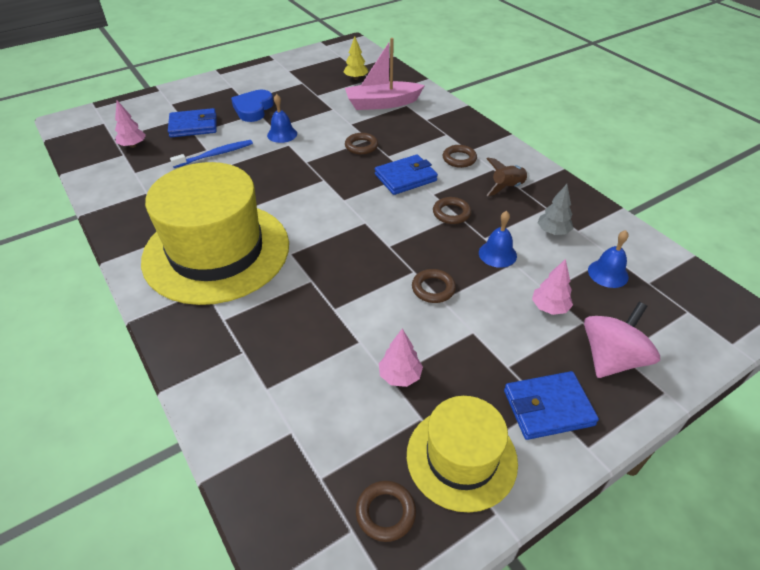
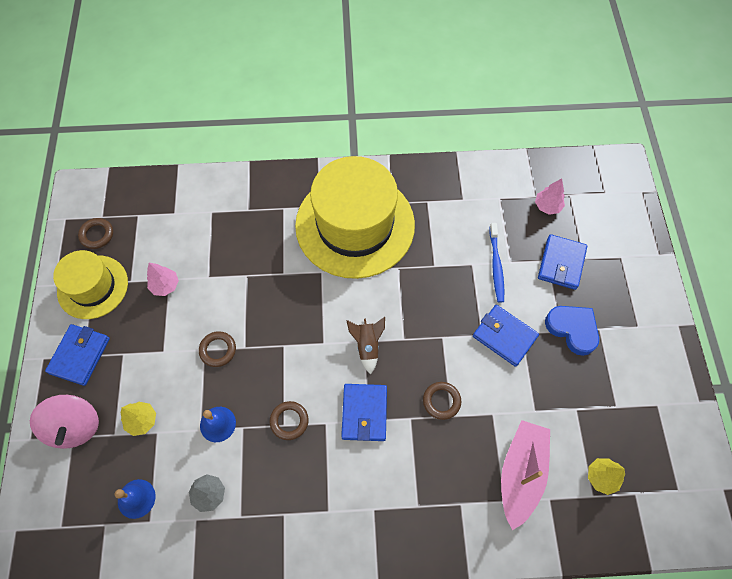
camera: 120 degrees right, 20 degrees up
blue bell [267,94,297,143] -> blue wallet [473,305,539,367]
brown ring [443,145,477,168] -> none
brown rocket [486,157,529,196] -> brown rocket moved to [346,317,385,374]
pink tree [532,259,573,315] -> yellow tree [121,402,156,436]

